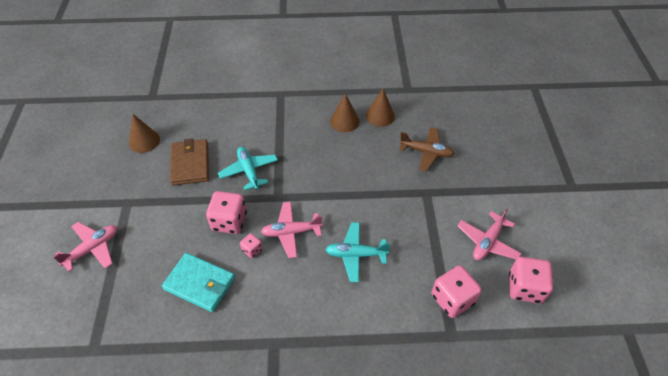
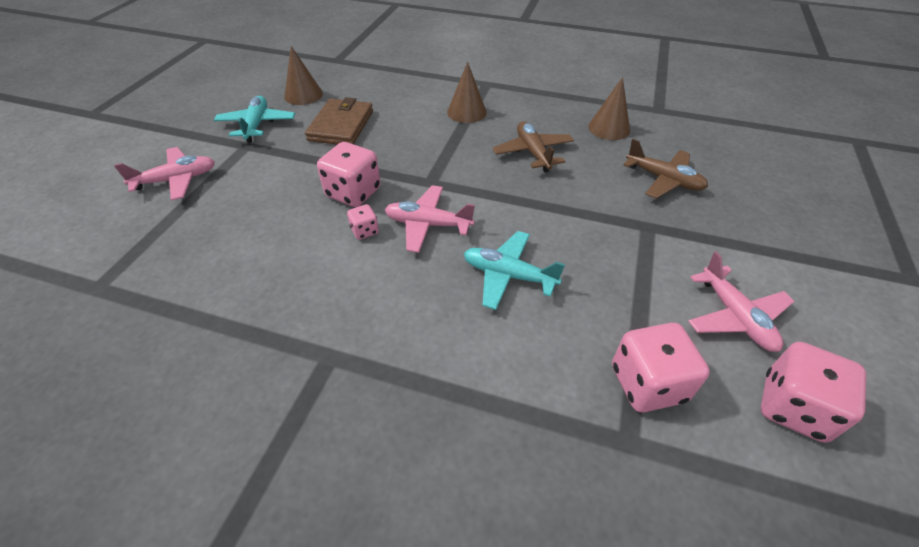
camera: 20 degrees right, 5 degrees down
turquoise wallet [162,253,235,312] -> none
turquoise plane [218,147,278,190] -> turquoise plane moved to [214,96,295,143]
brown cone [330,93,359,132] -> brown cone moved to [447,62,487,123]
pink plane [457,208,522,261] -> pink plane turned 75 degrees counterclockwise [688,252,795,352]
none -> brown plane [492,122,574,173]

